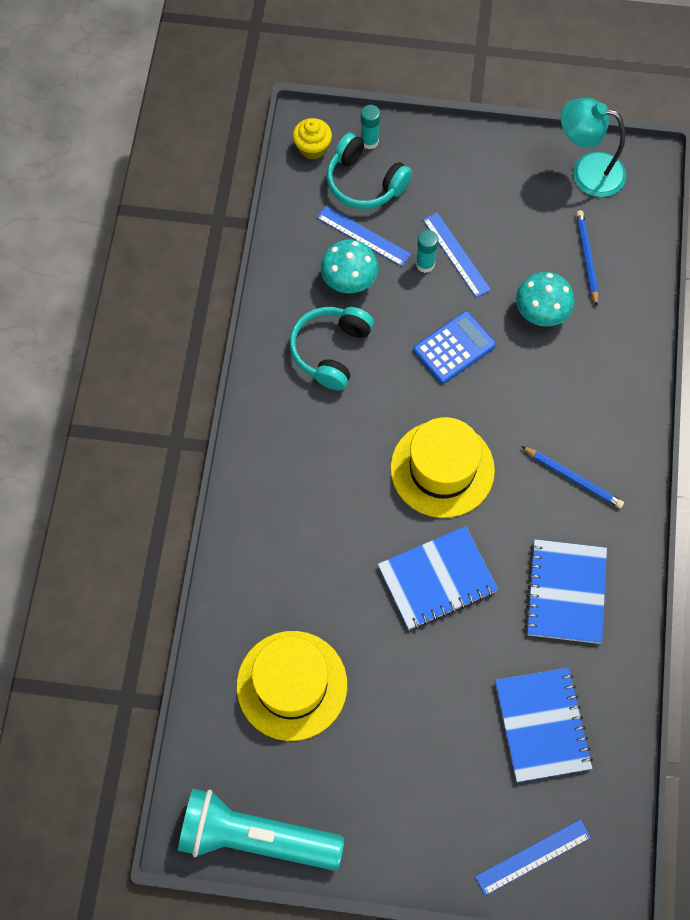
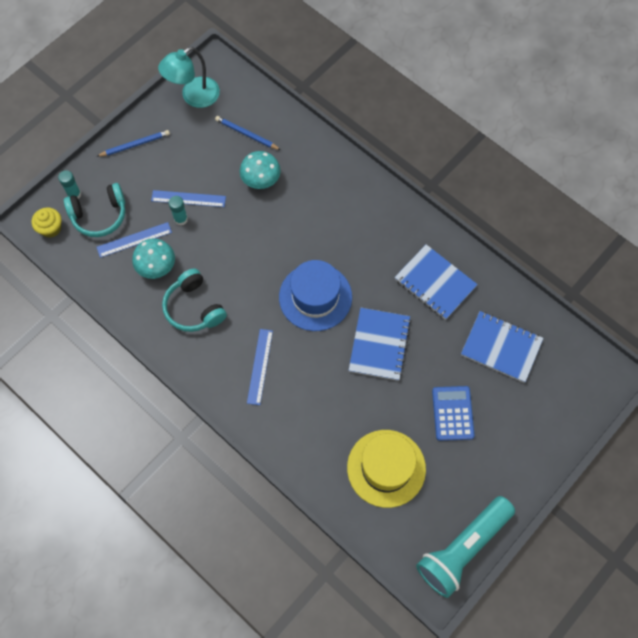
camera: 55 degrees left, 0 degrees up
yellow hat [390,417,495,518] -> blue hat [279,260,352,331]
blue calculator [413,311,496,384] -> blue calculator moved to [432,386,475,441]
blue ruler [475,819,591,896] -> blue ruler moved to [247,329,273,405]
blue pencil [521,446,624,509] -> blue pencil moved to [96,130,170,157]

